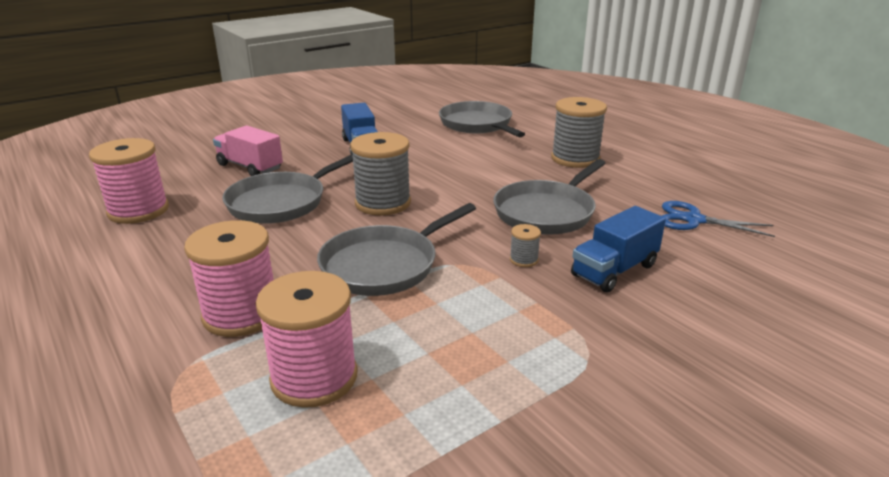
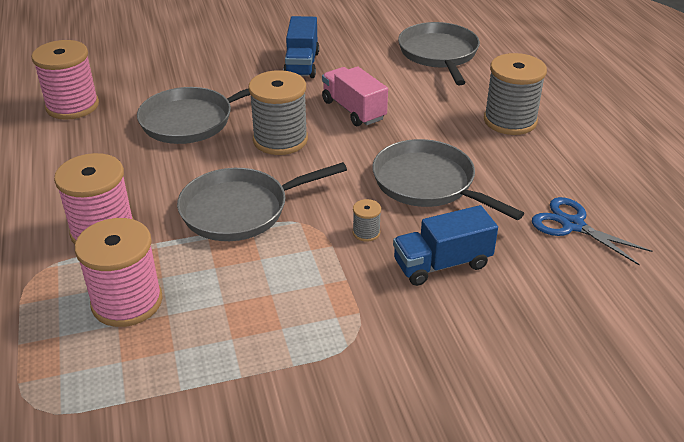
camera: 20 degrees right, 10 degrees up
pink truck [213,126,283,176] -> pink truck moved to [322,66,388,126]
grey pan [493,159,606,235] -> grey pan turned 75 degrees clockwise [372,139,524,220]

